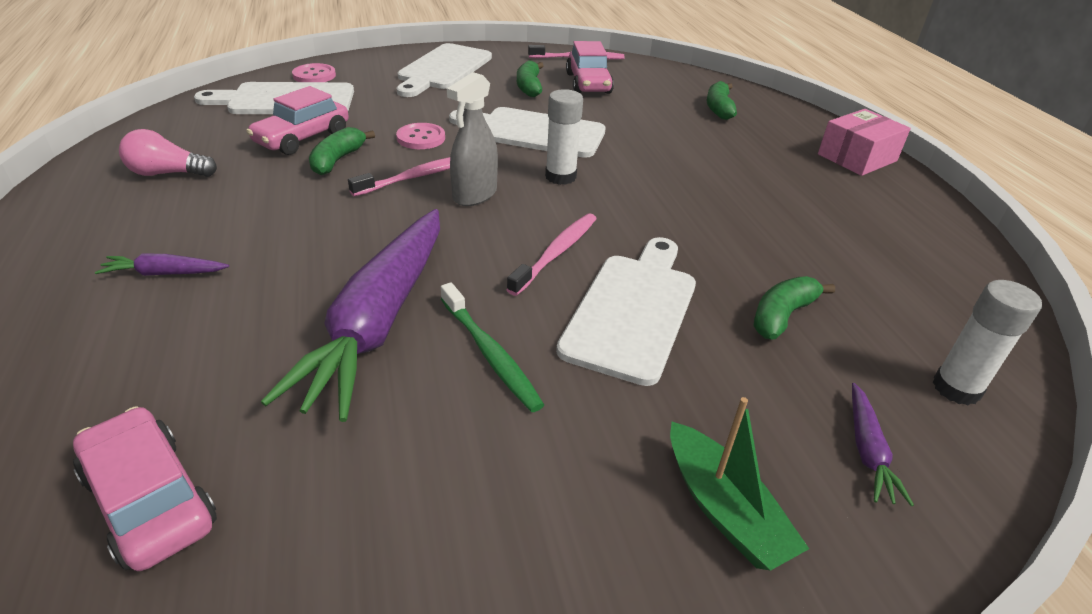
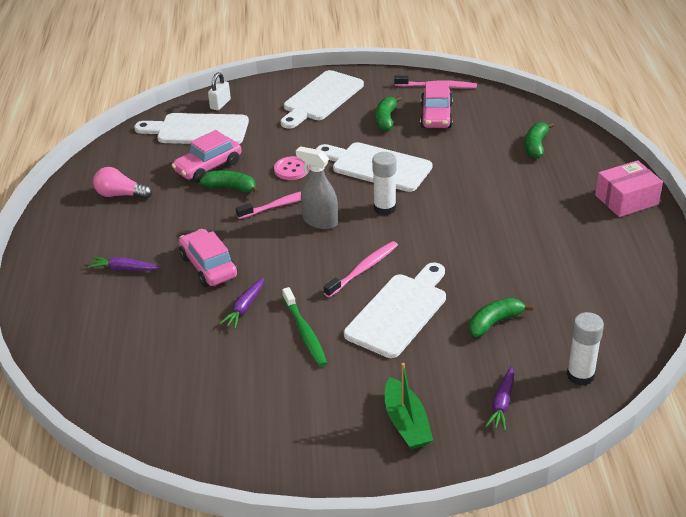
camera: 15 degrees right, 0 degrees up
pink car [73,406,217,571] -> pink car moved to [179,229,238,287]
purple carrot [261,209,440,422] -> purple carrot [219,277,264,329], size x0.41
pink button [292,63,336,82] -> white padlock [208,72,231,111]
green banana [309,127,375,175] -> green banana turned 75 degrees clockwise [200,171,259,194]
grey spray bottle [447,72,498,206] -> grey spray bottle turned 75 degrees clockwise [296,146,338,229]

